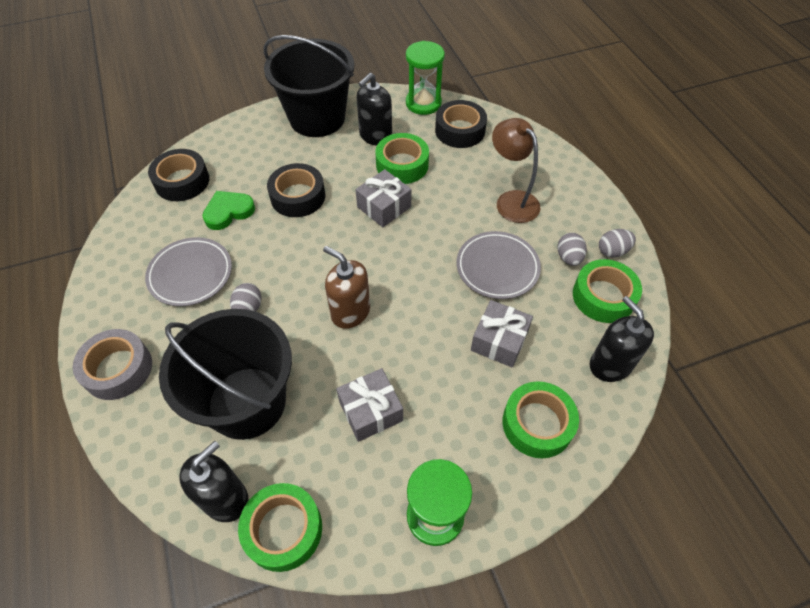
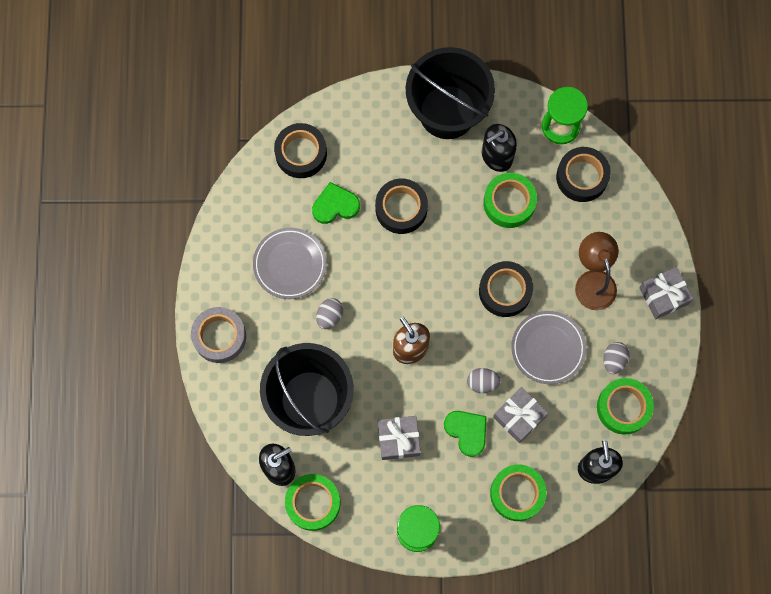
camera: 20 degrees right, 20 degrees up
grey gift [355,169,412,227] -> grey gift moved to [639,267,693,319]
grey egg [599,229,636,258] -> grey egg moved to [467,368,501,393]
none -> green heart [444,411,487,457]
none -> black tape [479,261,533,317]

